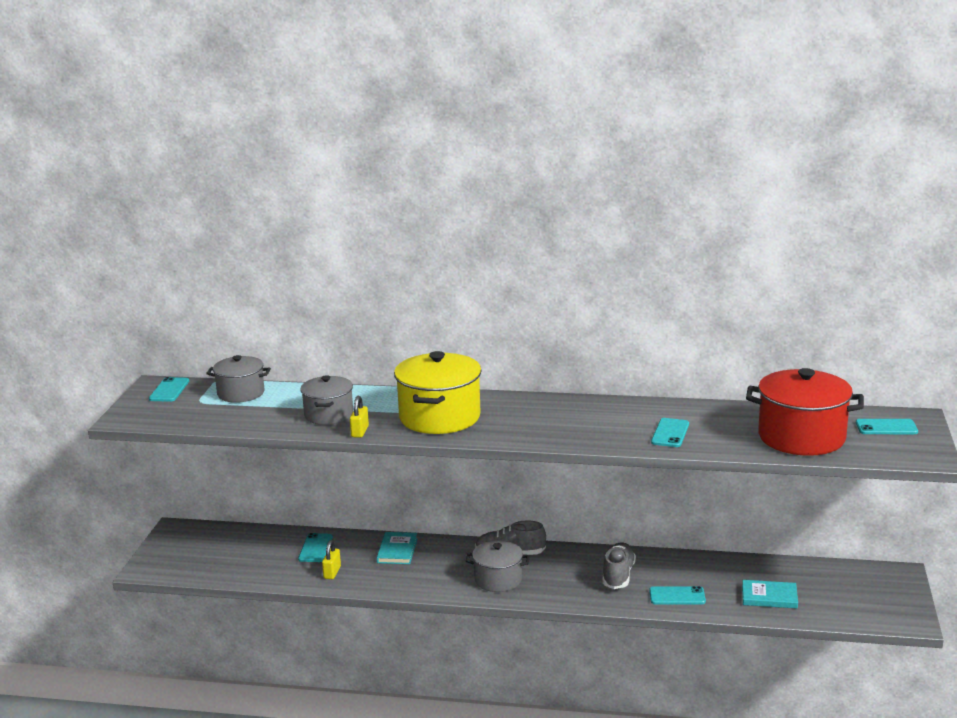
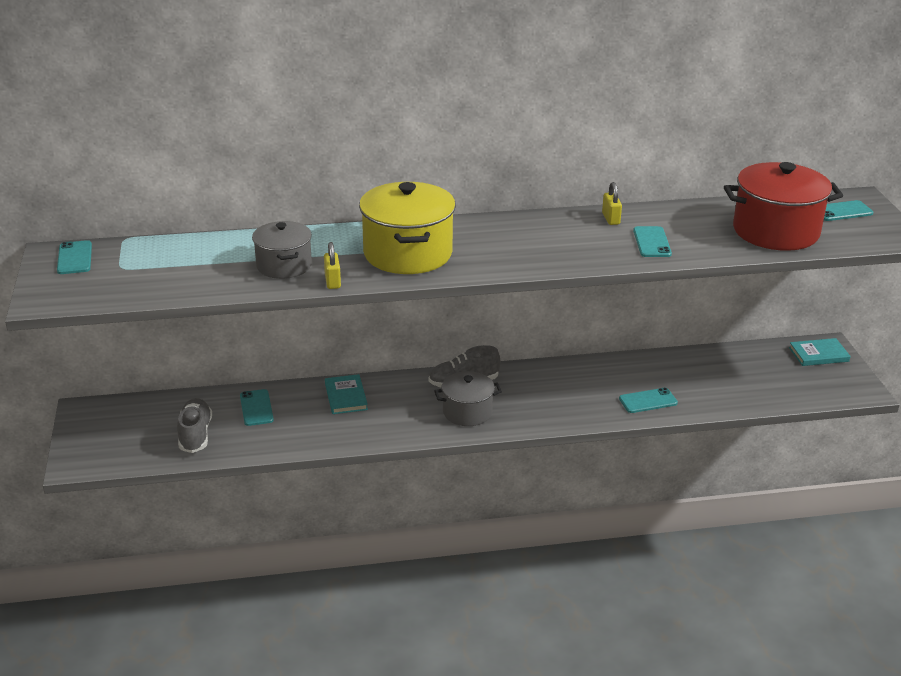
camera: 20 degrees left, 10 degrees up
grey pot [206,355,271,403] -> none
yellow padlock [322,540,341,579] -> yellow padlock moved to [602,182,622,225]
grey shoe [602,542,636,589] -> grey shoe moved to [177,398,212,453]
turquoise book [742,580,798,608] -> turquoise book moved to [789,338,851,366]

